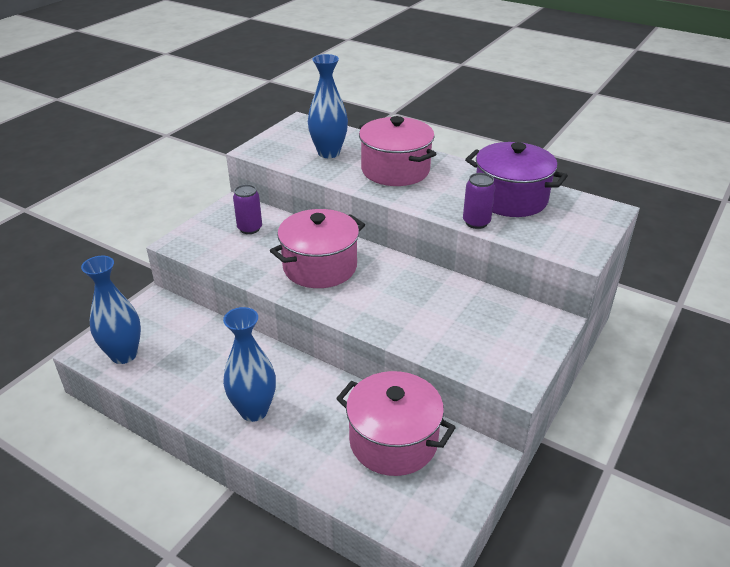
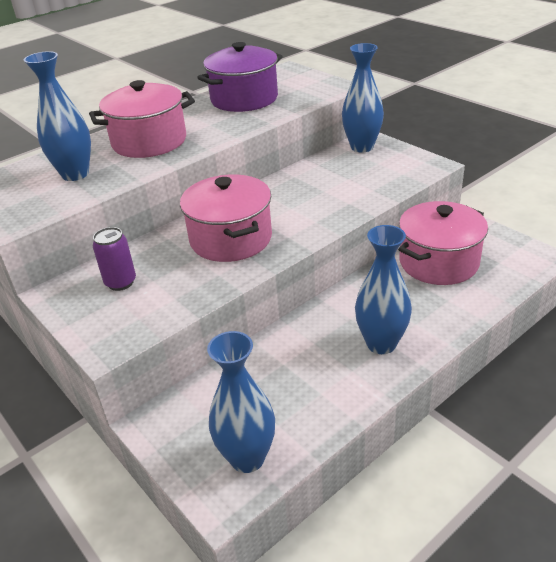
camera: 70 degrees left, 0 degrees up
purple can [463,173,495,229] -> none
none -> blue vase [342,43,384,153]

